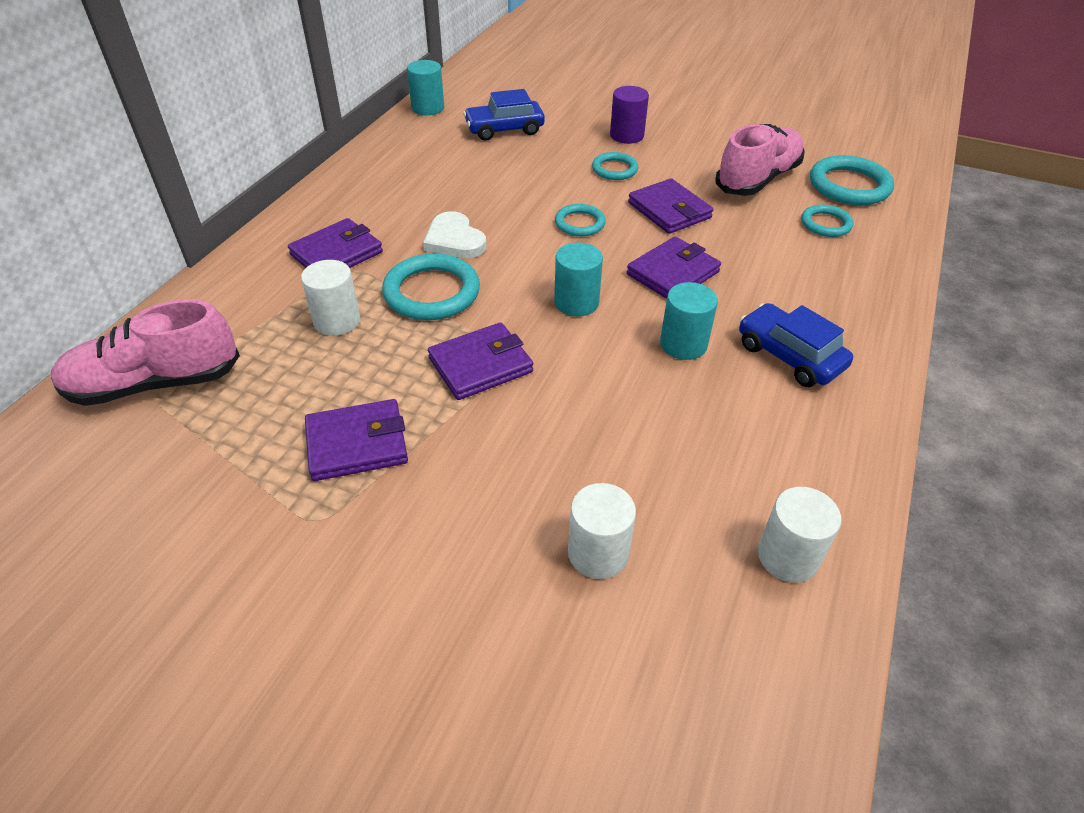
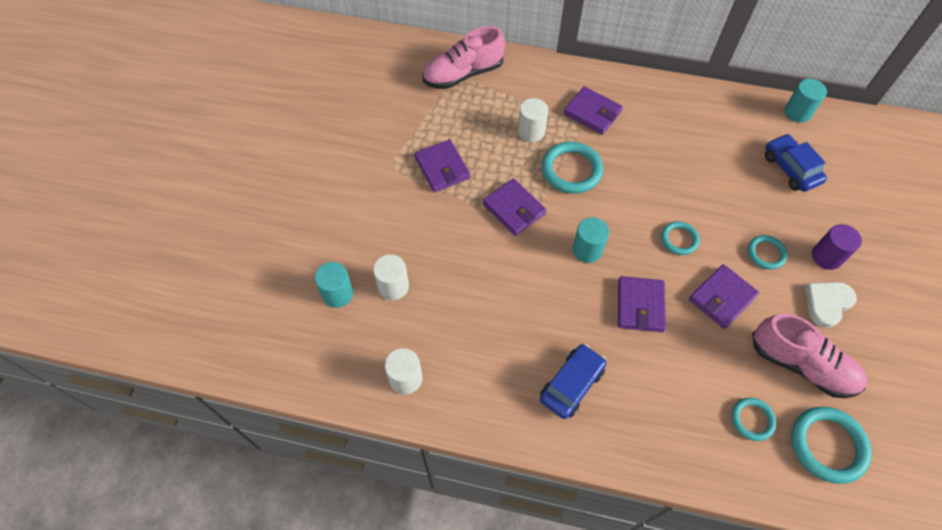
camera: 80 degrees right, 15 degrees up
pink shoe [51,299,240,406] -> pink shoe turned 90 degrees counterclockwise [422,26,505,89]
white heart [423,211,486,258] -> white heart moved to [805,282,857,328]
purple wallet [627,237,721,299] -> purple wallet turned 60 degrees clockwise [618,276,666,332]
turquoise cylinder [660,282,718,360] -> turquoise cylinder moved to [315,262,354,308]

